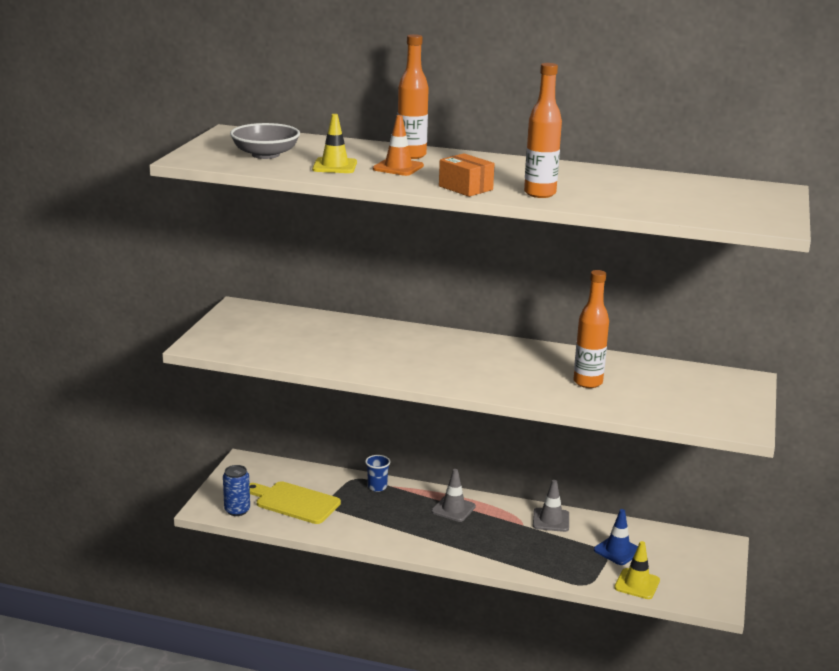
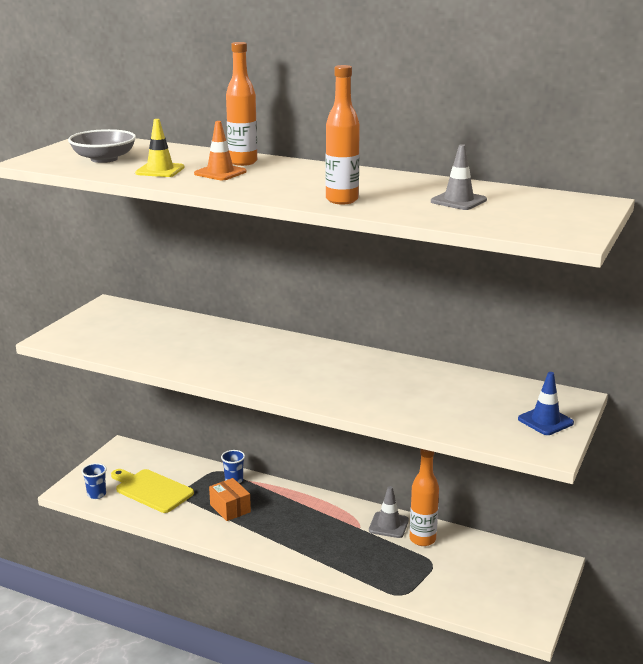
camera: 10 degrees right, 0 degrees up
blue can [223,465,250,516] -> blue cup [82,463,107,499]
grey traffic cone [432,469,476,522] -> grey traffic cone moved to [431,144,487,210]
orange box [439,153,495,197] -> orange box moved to [209,478,251,521]
orange bottle [574,270,609,388] -> orange bottle moved to [410,449,439,546]
blue traffic cone [594,509,638,565] -> blue traffic cone moved to [518,372,574,435]
yellow traffic cone [614,541,660,599] -> none

